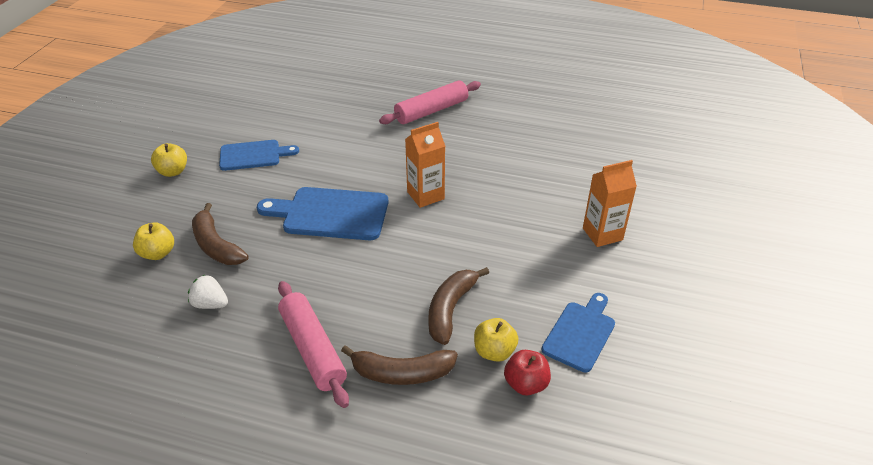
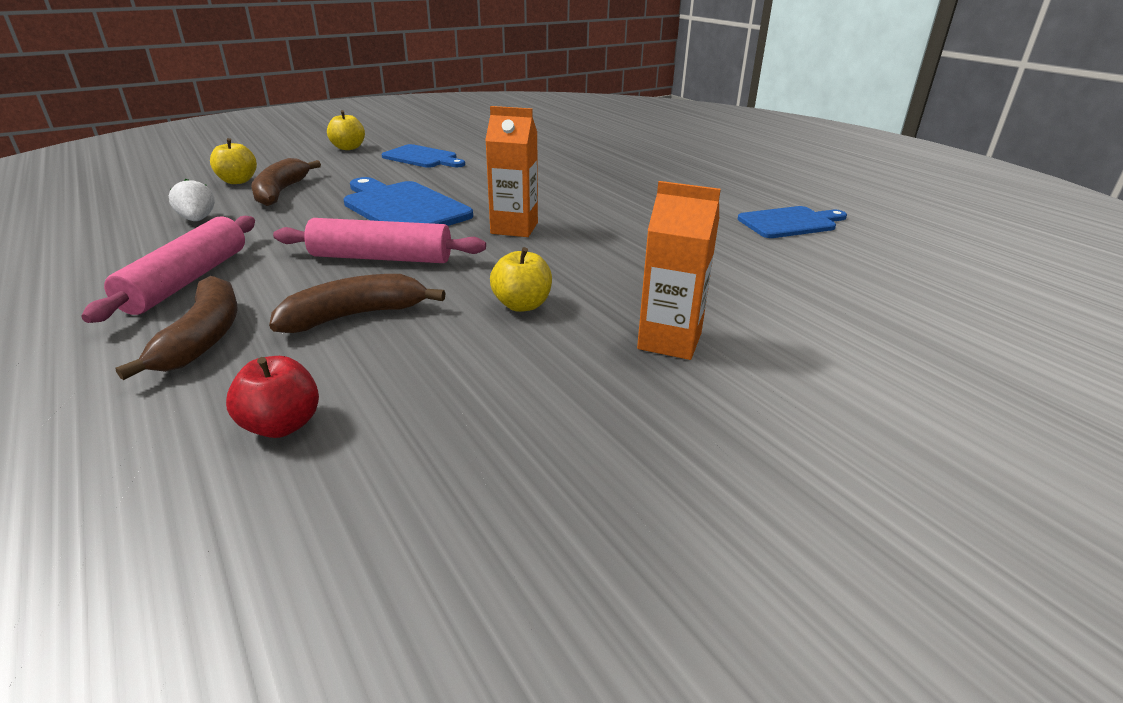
camera: 40 degrees right, 10 degrees down
brown banana [341,345,458,385] -> brown banana turned 135 degrees counterclockwise [116,276,237,380]
pink rolling pin [379,80,481,124] -> pink rolling pin moved to [273,218,486,263]
yellow apple [474,318,518,362] -> yellow apple moved to [490,247,552,312]
blue cutting board [541,293,615,373] -> blue cutting board moved to [737,206,847,238]

